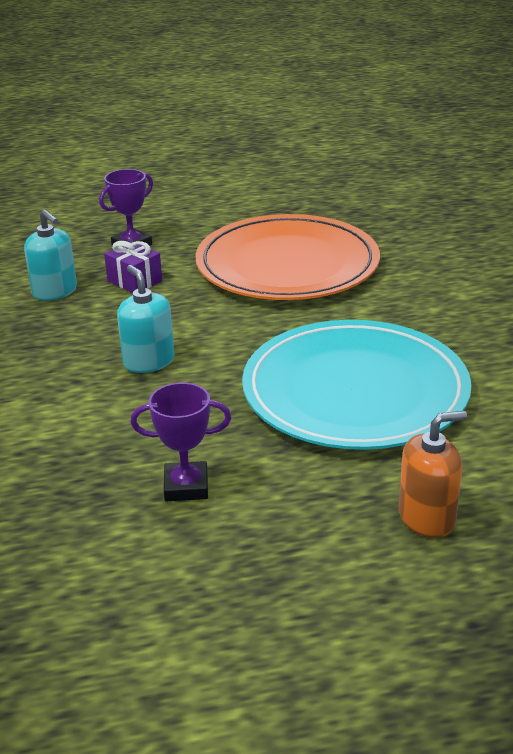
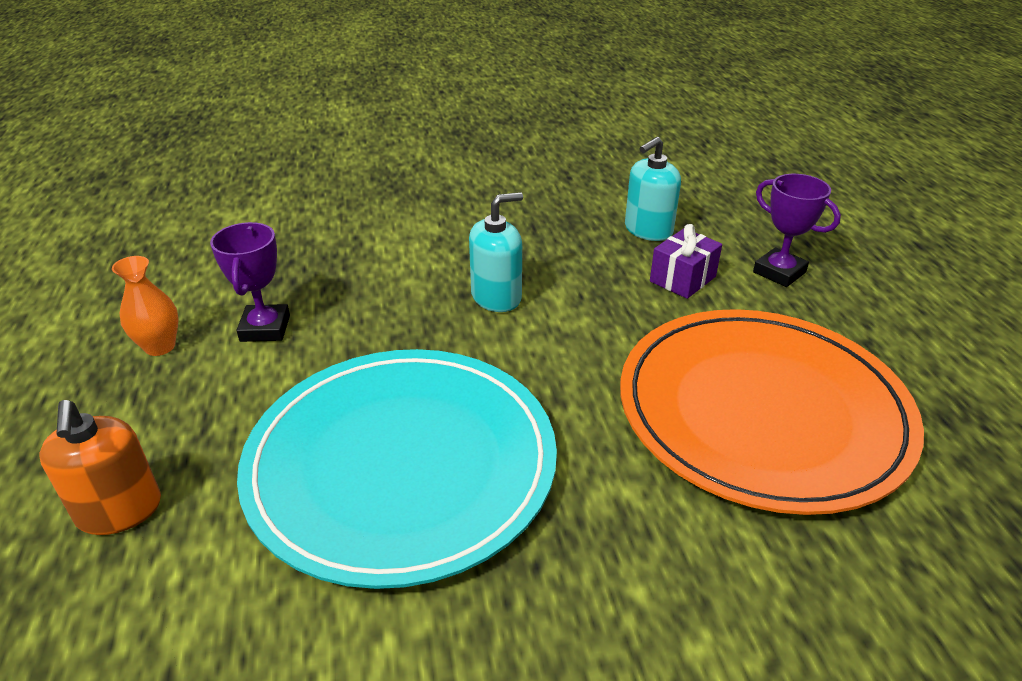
camera: 90 degrees right, 5 degrees up
none -> orange vase [112,256,179,356]

